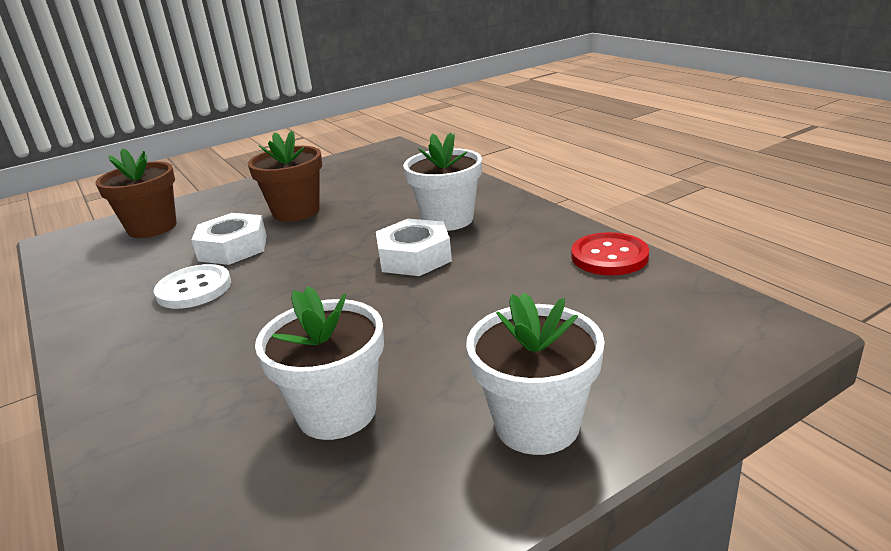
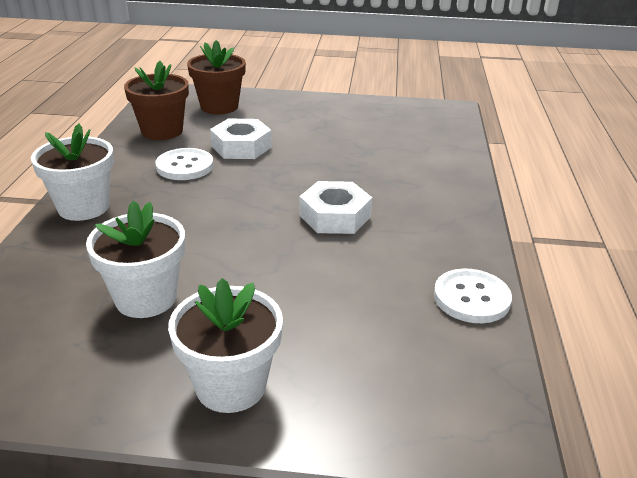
camera: 35 degrees right, 5 degrees up
brown flower pot [248,131,322,222] -> brown flower pot moved to [124,61,189,140]
white flower pot [403,133,482,231] -> white flower pot moved to [31,124,114,221]
red button [571,232,649,275] -> white button [434,269,512,323]

